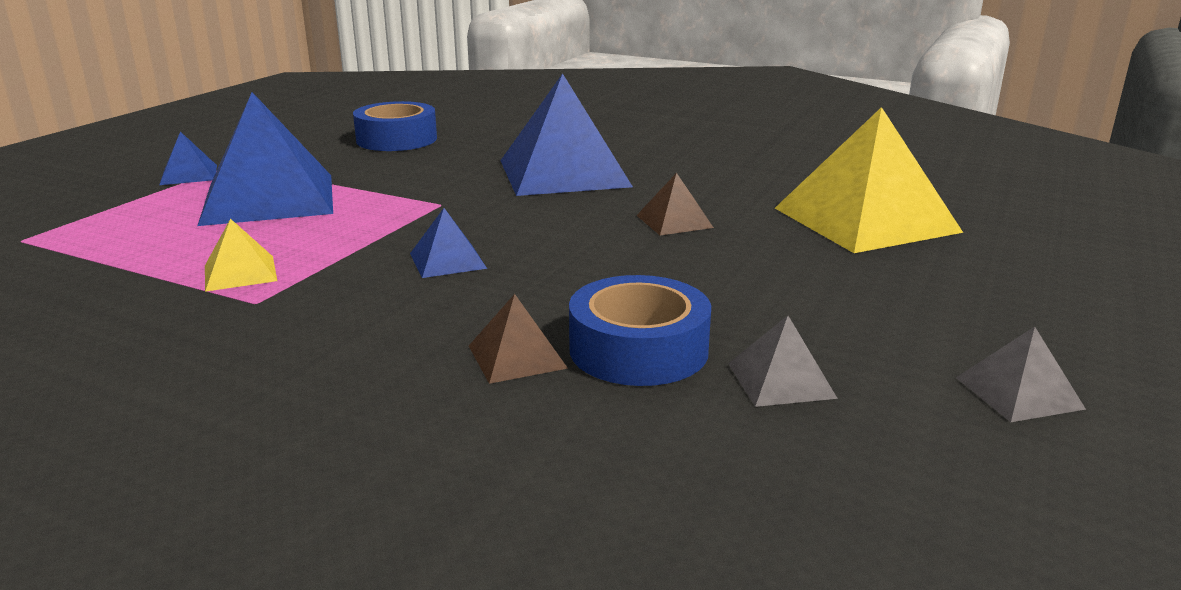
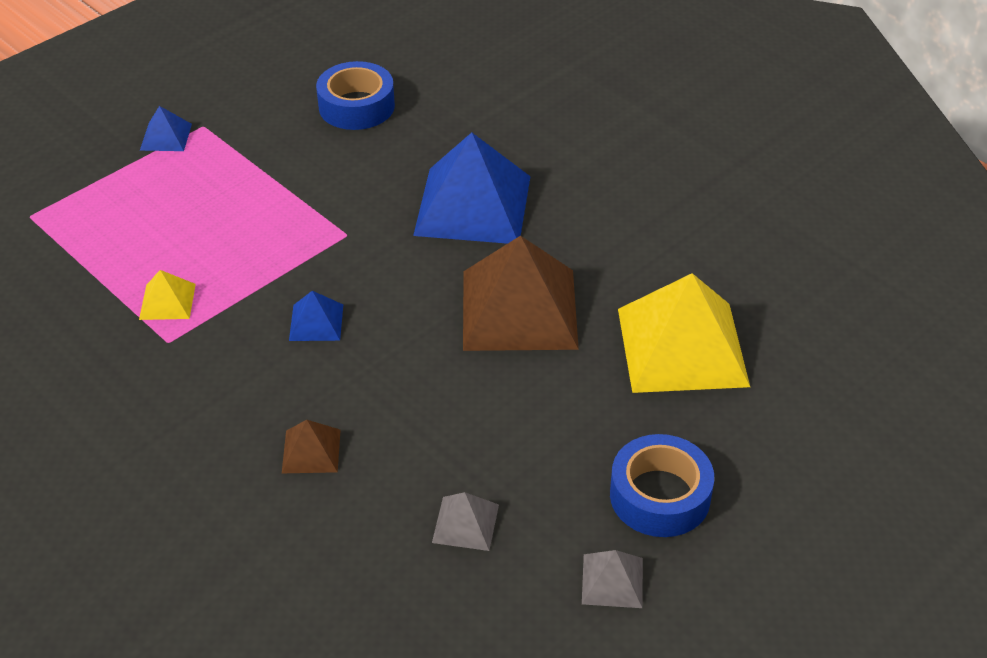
camera: 20 degrees right, 20 degrees up
blue pyramid [198,92,333,226] -> none
blue tape [569,275,711,386] -> blue tape moved to [610,434,714,537]
brown pyramid [636,173,714,235] -> brown pyramid [463,236,579,351], size x2.24

